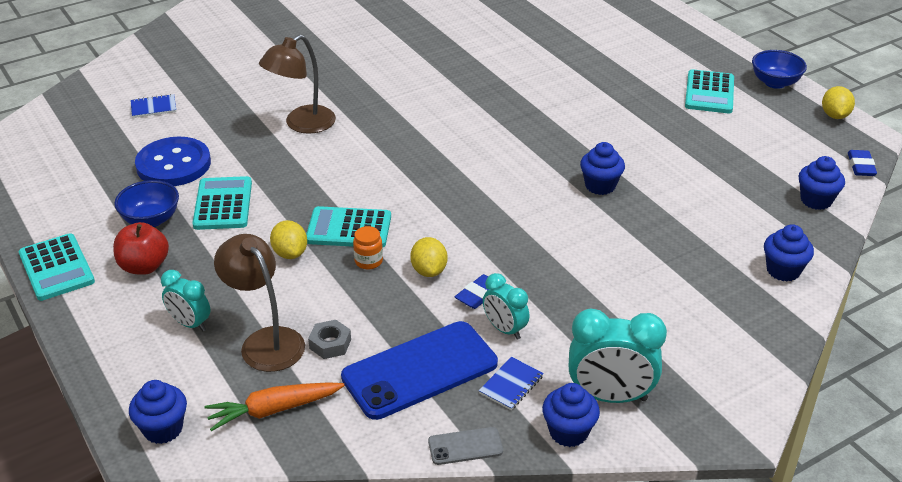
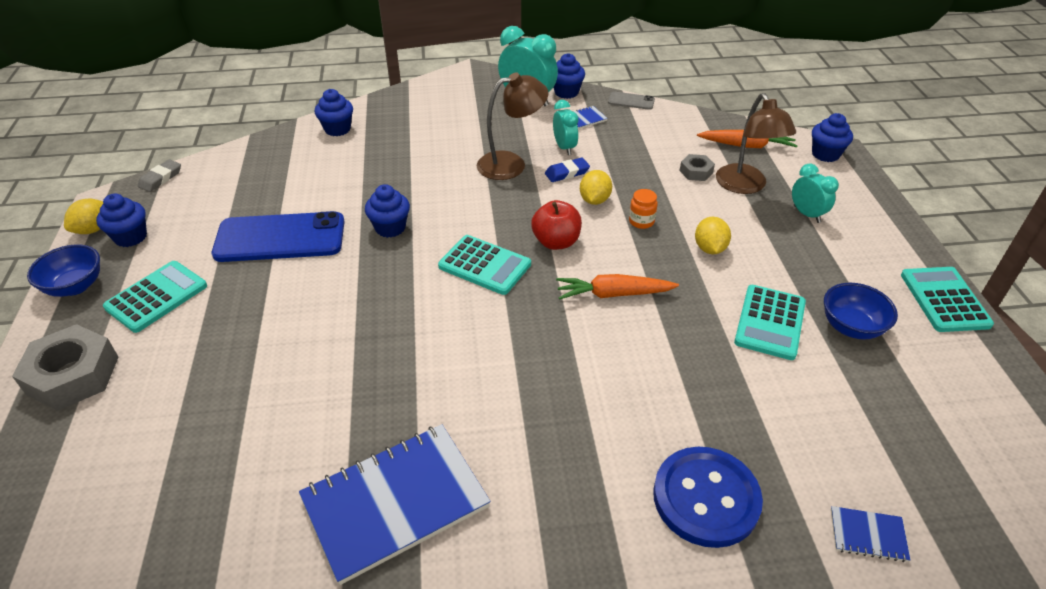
camera: 155 degrees left, 5 degrees up
red apple [113,222,169,275] -> red apple moved to [531,200,582,250]
blue button [135,137,211,186] -> blue button moved to [653,447,763,548]
brown lamp [259,34,336,134] -> brown lamp moved to [477,73,549,180]
turquoise calculator [306,206,391,247] -> turquoise calculator moved to [438,235,531,295]
blue phone [341,321,498,420] -> blue phone moved to [212,211,345,262]
blue cupcake [799,156,845,210] -> blue cupcake moved to [96,194,147,247]
blue eraser [848,150,877,176] -> grey eraser [138,159,181,192]
none -> grey nut [12,324,118,411]
none -> blue notebook [299,424,490,585]
none -> orange carrot [556,274,679,300]

